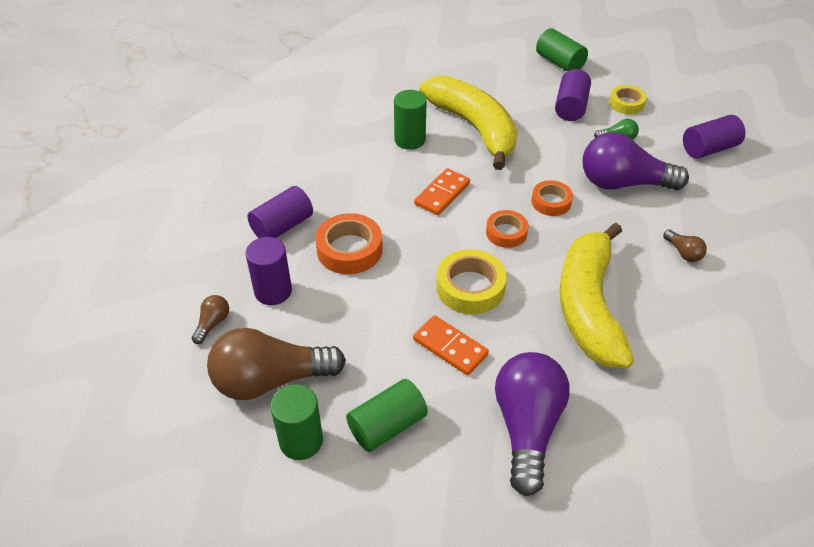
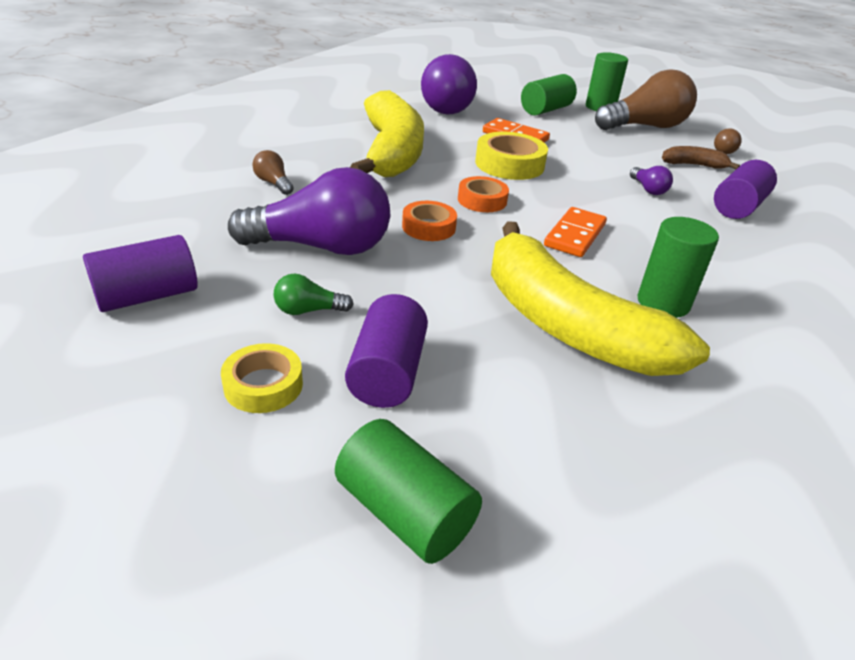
camera: 170 degrees right, 10 degrees down
purple cylinder [246,237,292,305] -> brown banana [662,146,740,170]
orange tape [315,213,382,274] -> purple light bulb [630,166,673,195]

